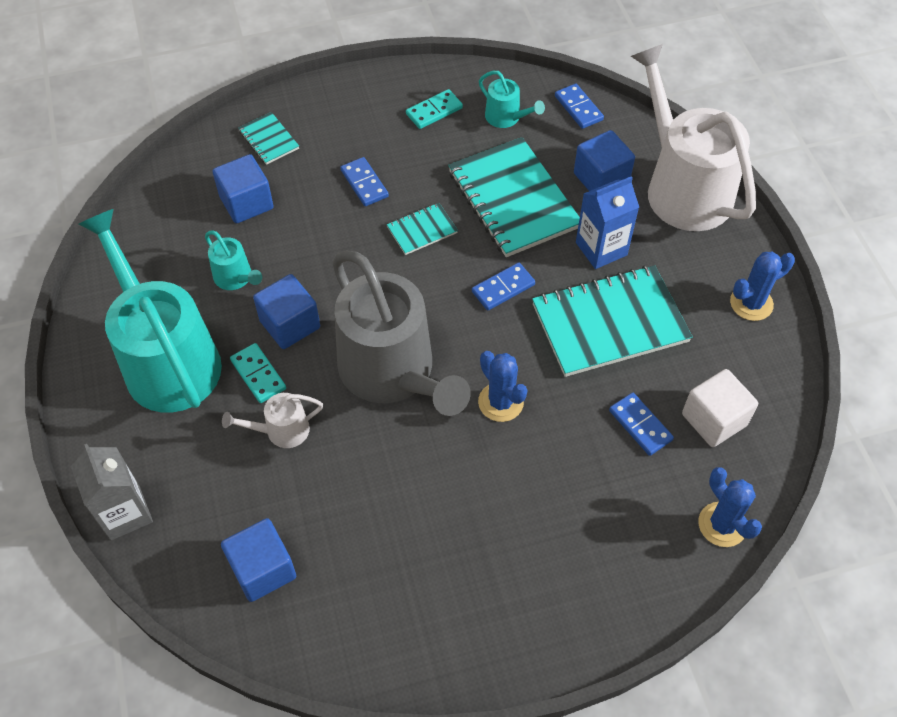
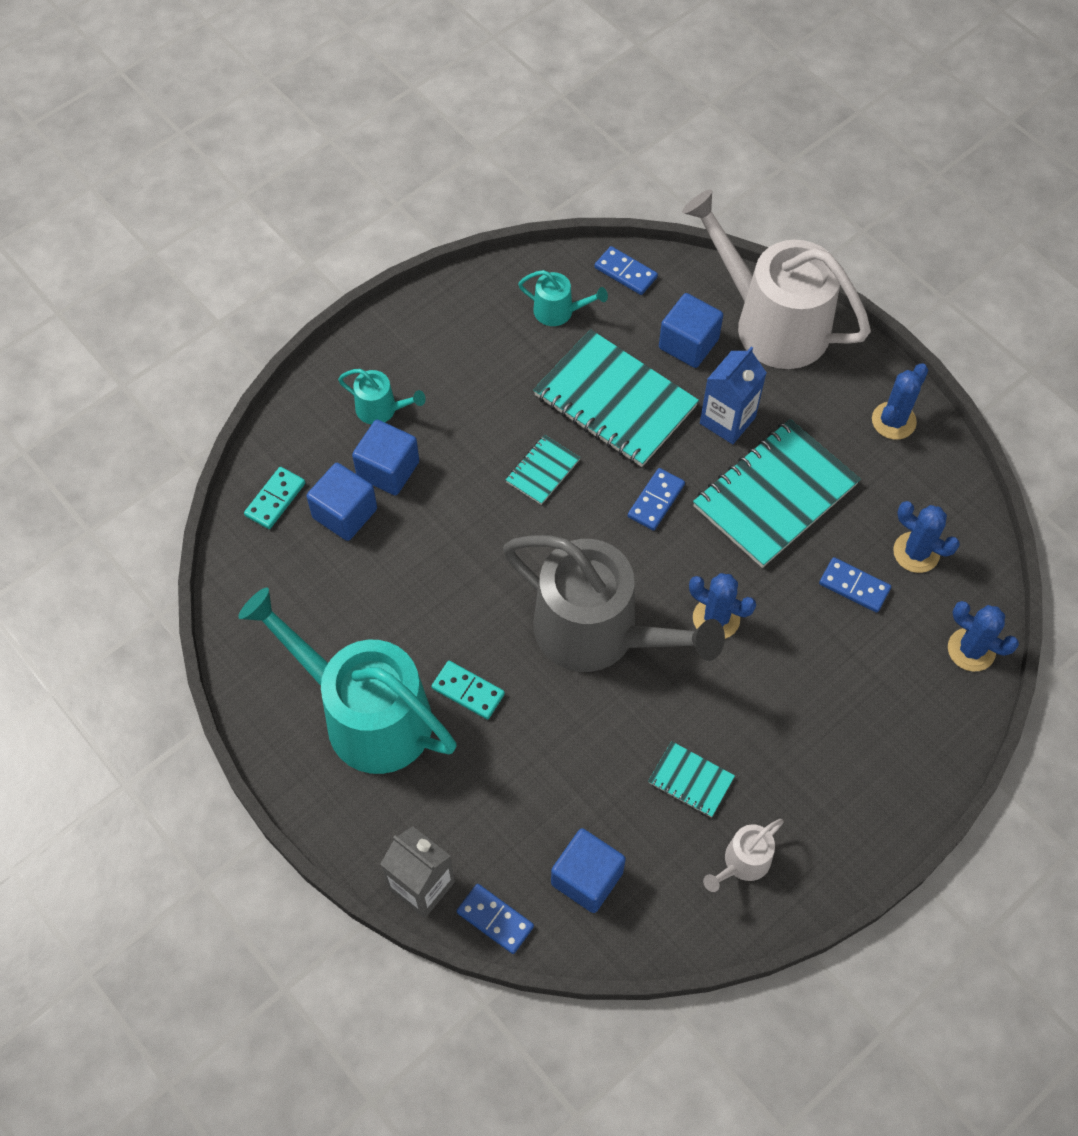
camera: 25 degrees left, 5 degrees up
turquoise watering can [205,230,262,290] -> turquoise watering can moved to [338,369,426,425]
white watering can [222,393,323,448] -> white watering can moved to [703,819,784,892]
turquoise notebook [238,112,299,165] -> turquoise notebook moved to [648,741,735,818]
blue cube [253,274,320,349] -> blue cube moved to [352,420,419,496]
blue domino [340,157,389,206] -> blue domino moved to [457,884,534,954]
turquoise domino [406,89,463,129] -> turquoise domino moved to [244,467,305,529]
white cube [682,369,758,447] -> blue cactus [893,501,960,573]

